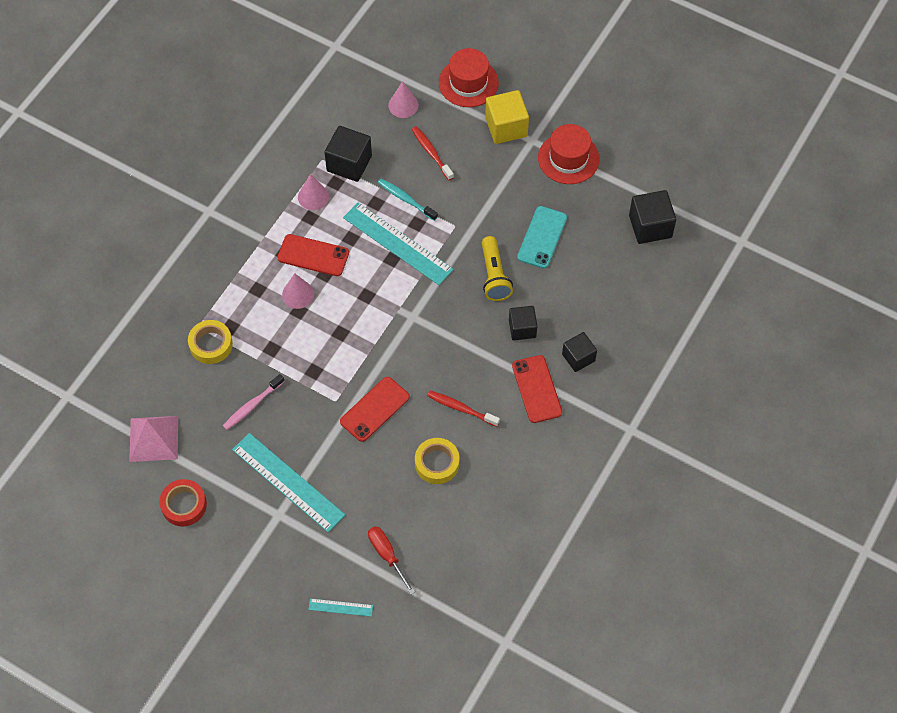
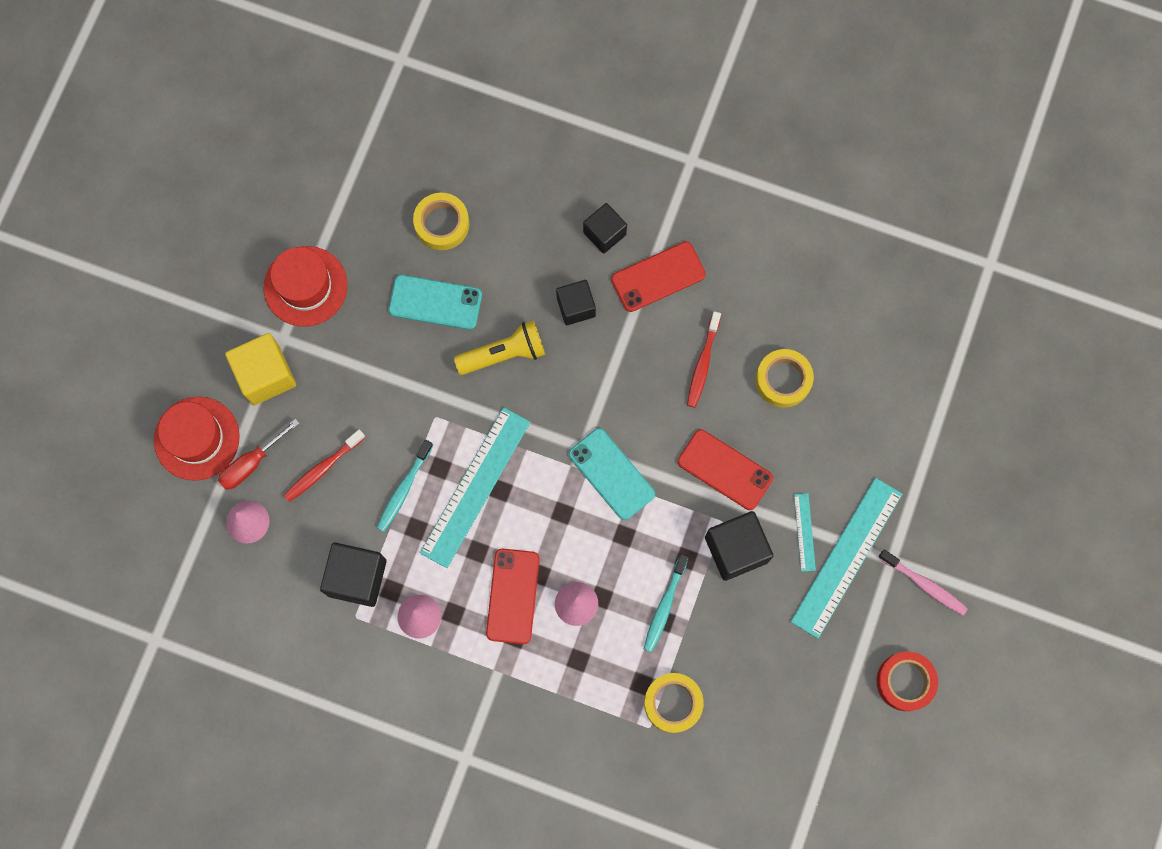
camera: 100 degrees left, 15 degrees up
pink pyramid [129,416,178,462] -> none
pink toothbrush [223,374,285,430] -> pink toothbrush moved to [878,549,968,616]
turquoise ruler [308,598,373,617] -> turquoise ruler moved to [794,493,816,572]
red screwdriver [368,526,415,594] -> red screwdriver moved to [218,419,300,490]
black cube [629,190,676,244] -> black cube moved to [705,511,773,581]
none -> yellow tape [413,193,469,250]
none -> turquoise phone [569,428,655,520]
none -> turquoise toothbrush [644,554,688,652]

